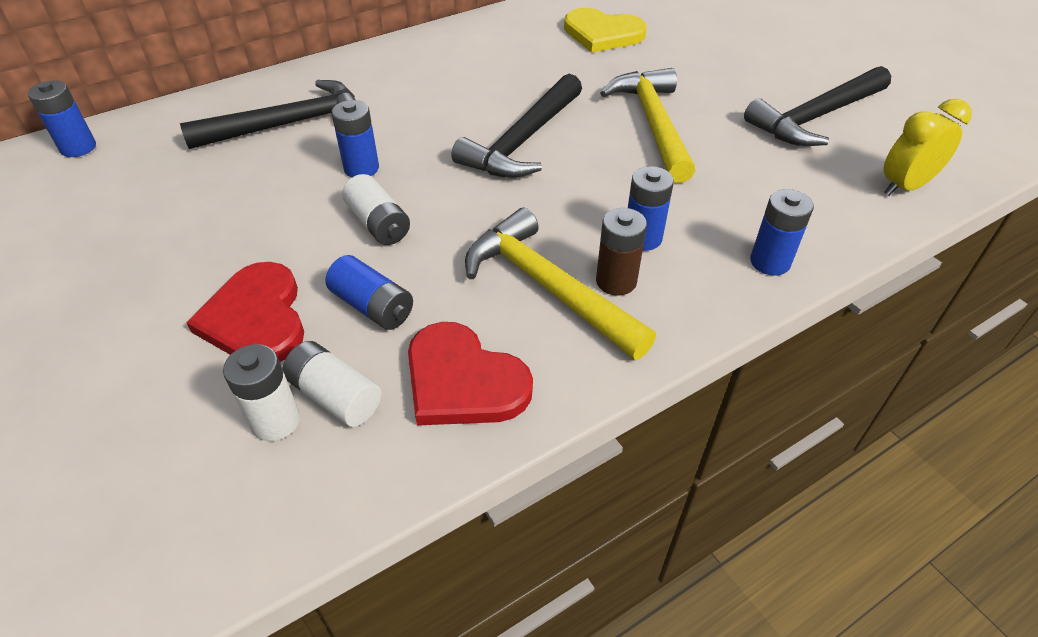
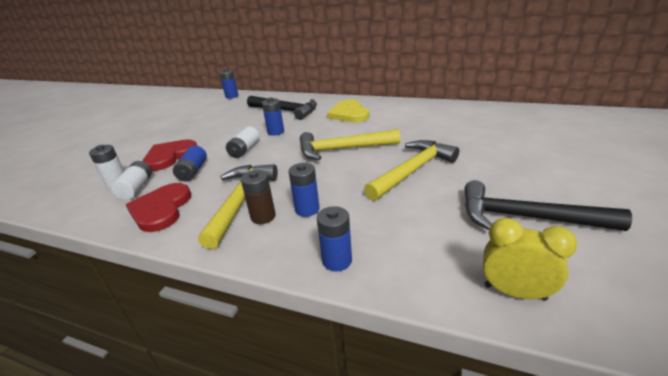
camera: 55 degrees right, 15 degrees down
black hammer [451,74,582,178] -> yellow hammer [300,129,400,160]
yellow heart [564,8,647,53] -> yellow heart moved to [327,100,369,122]

